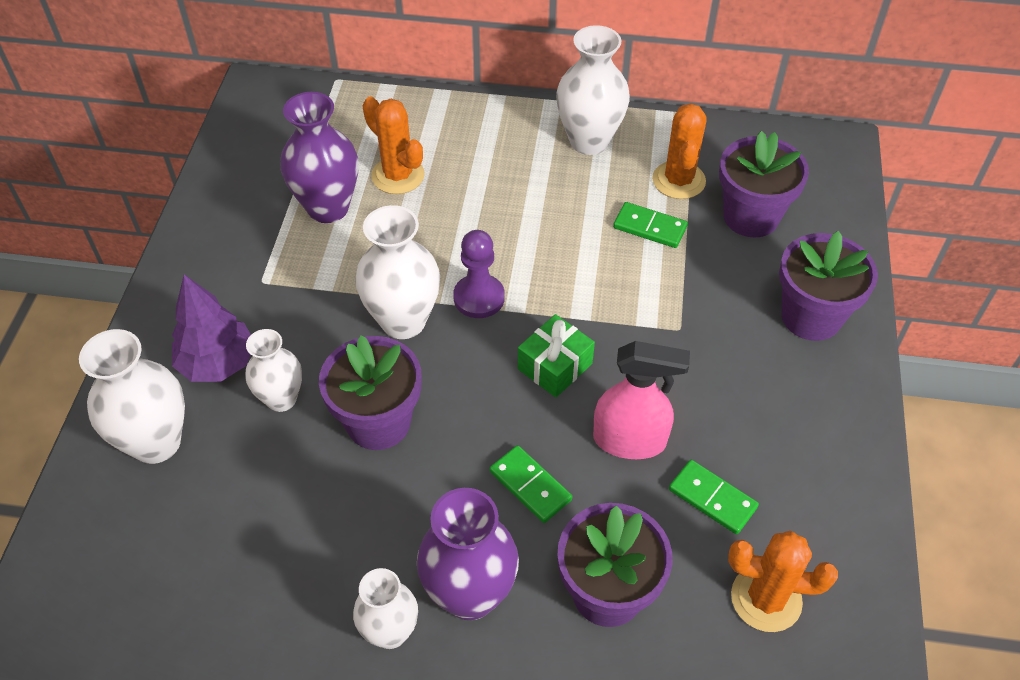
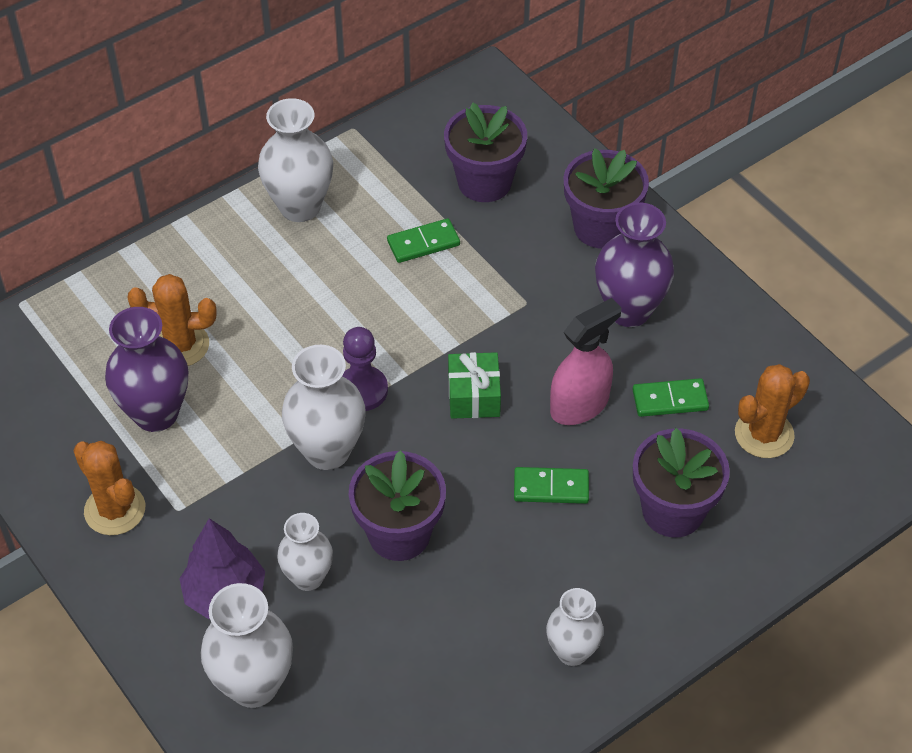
camera: 45 degrees left, 0 degrees up
purple vase [417,488,519,620] -> purple vase moved to [595,202,674,327]
orange cactus [652,103,707,199] -> orange cactus moved to [73,441,145,535]

